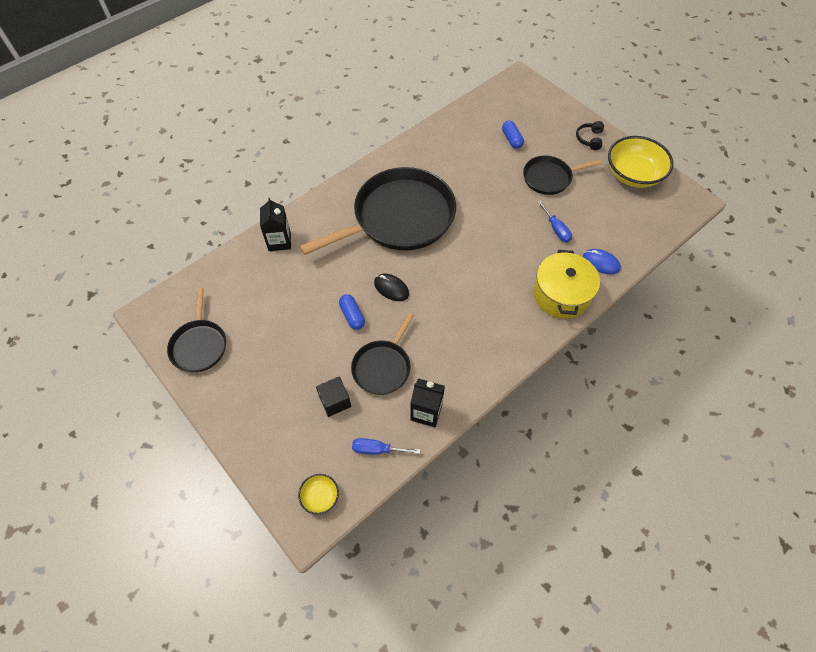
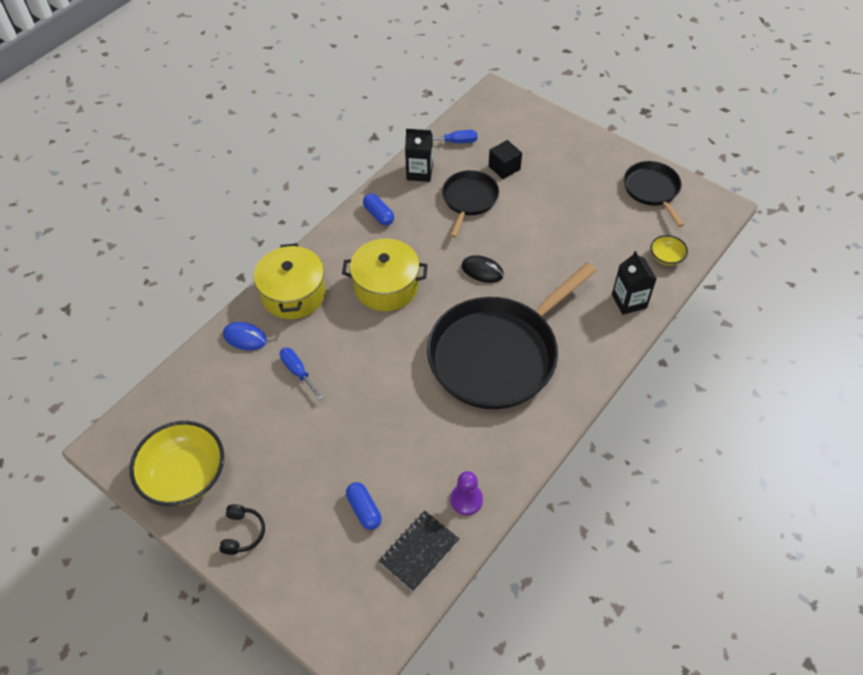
camera: 170 degrees right, 5 degrees down
yellow bowl [298,474,339,515] -> yellow bowl moved to [650,235,688,266]
blue capsule [339,294,365,330] -> blue capsule moved to [363,193,394,226]
black pan [523,155,601,195] -> none
none -> yellow pot [342,239,428,311]
none -> black notebook [379,511,459,592]
none -> purple pawn [450,471,483,515]

